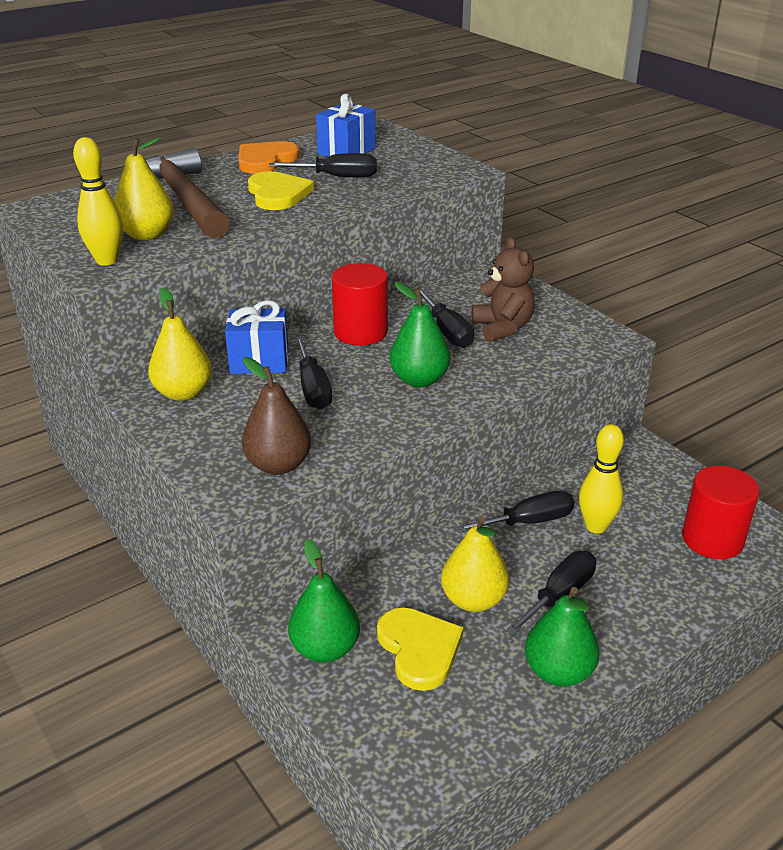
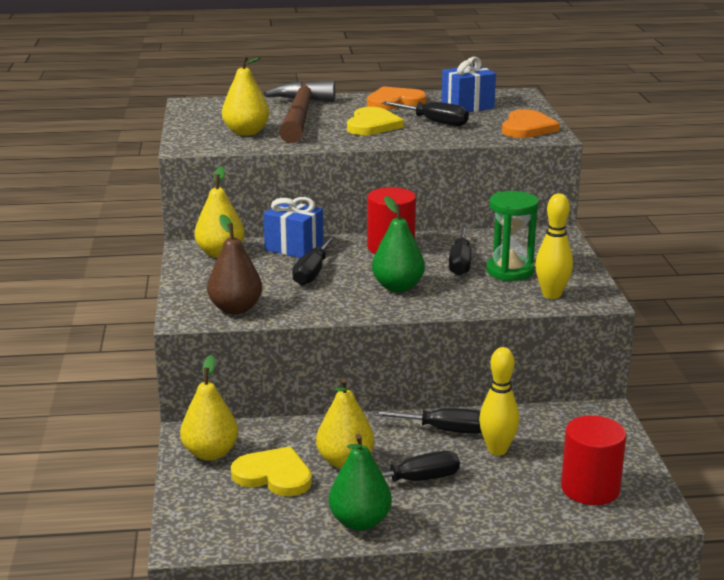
camera: 30 degrees right, 10 degrees down
yellow bowling pin [73,137,123,266] -> yellow bowling pin moved to [535,193,573,299]
green pear [288,539,360,663] -> yellow pear [180,355,238,461]
yellow heart [377,607,464,691] -> yellow heart turned 75 degrees counterclockwise [231,447,312,496]
brown teddy bear [472,237,535,343] -> green hourglass [486,191,539,281]
none -> orange heart [502,109,560,138]

